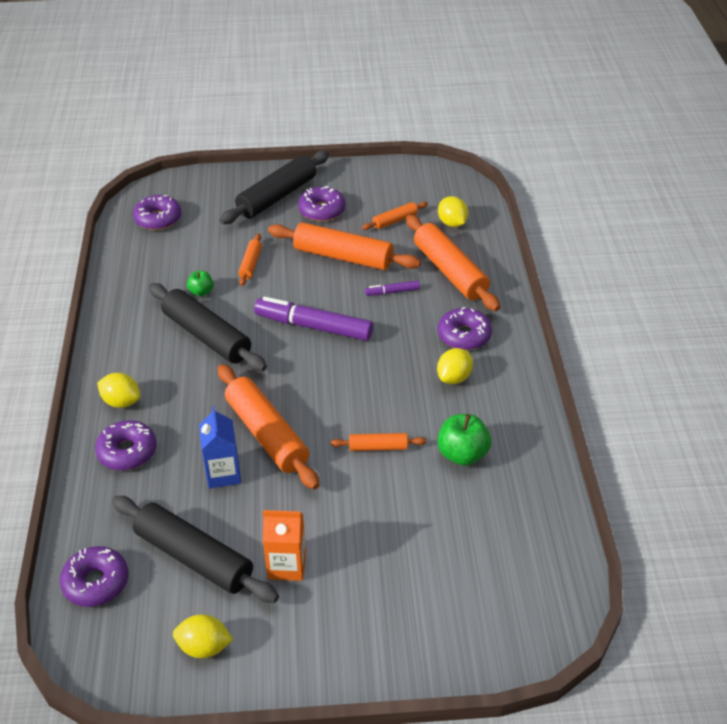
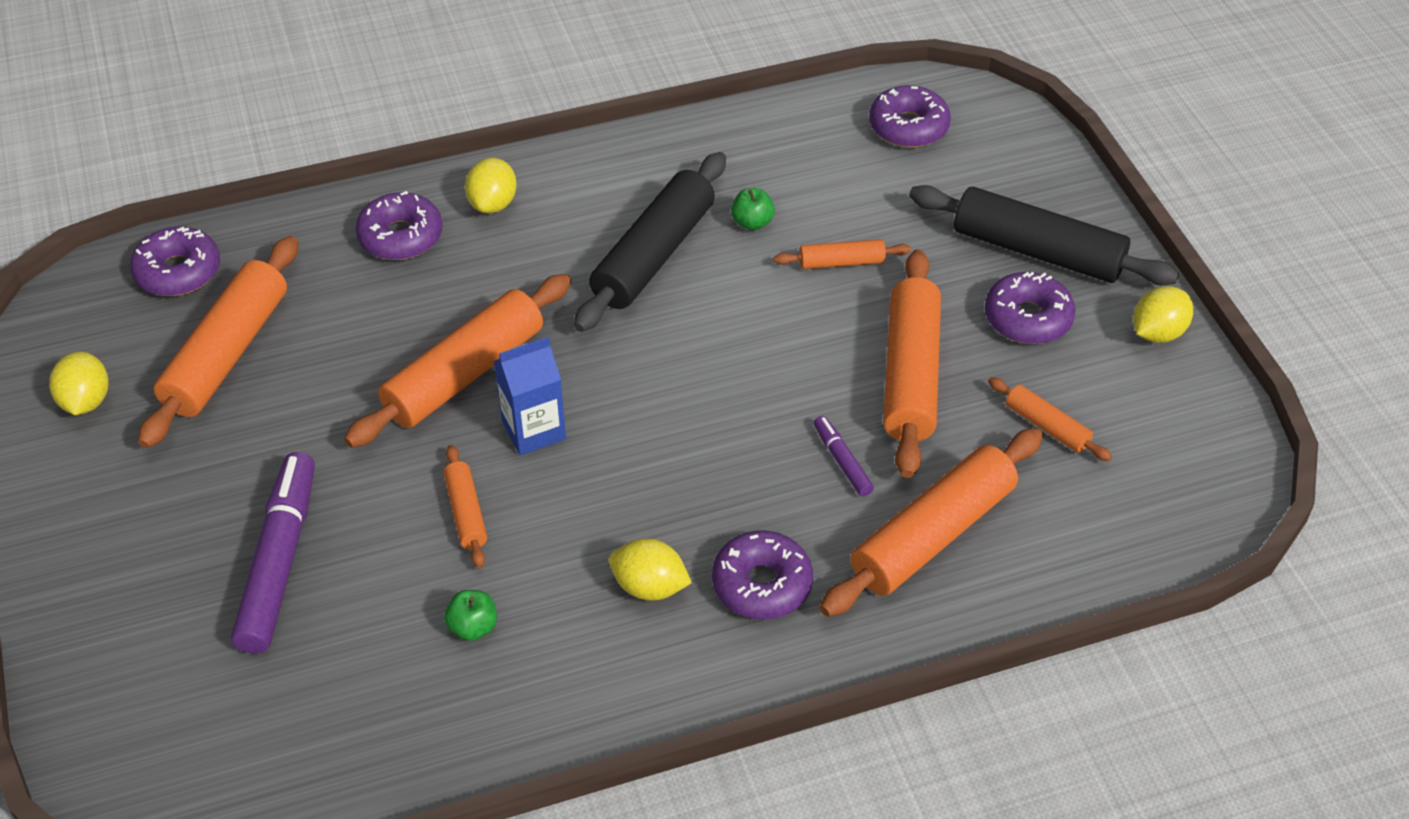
camera: 75 degrees right, 5 degrees up
black rolling pin [112,496,279,603] -> orange rolling pin [138,236,298,448]
blue carton [199,407,241,488] -> blue carton moved to [494,337,566,455]
purple marker [254,297,373,341] -> purple marker moved to [231,452,315,654]
orange carton [263,510,306,581] -> none
green apple [437,414,491,466] -> green apple [444,590,497,641], size x0.58
yellow lemon [438,196,468,227] -> yellow lemon moved to [1133,286,1193,343]

